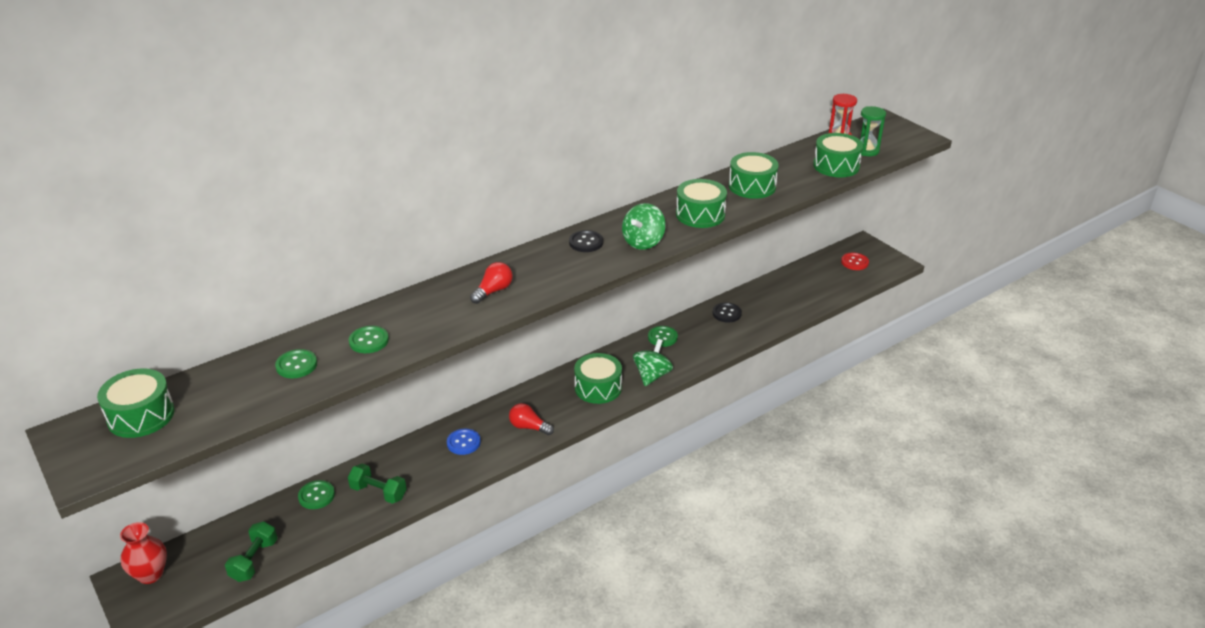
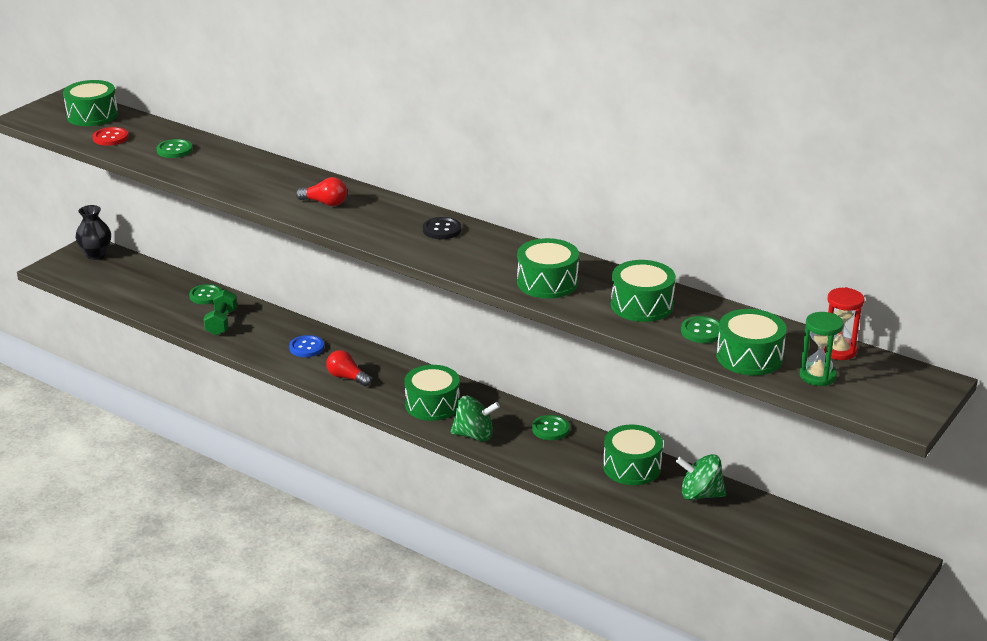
camera: 70 degrees right, 5 degrees down
red vase [120,522,167,584] -> black vase [76,205,111,260]
green dumbbell [225,521,278,582] -> none
green button [349,326,389,353] -> green button moved to [681,316,720,343]
red light bulb [509,403,554,435] -> red light bulb turned 60 degrees counterclockwise [326,350,371,386]
green spinning top [622,203,665,250] -> green spinning top moved to [676,454,726,500]
black button [713,303,742,323] -> green drum [603,425,663,485]
red button [841,253,869,270] -> red button moved to [93,127,129,146]

